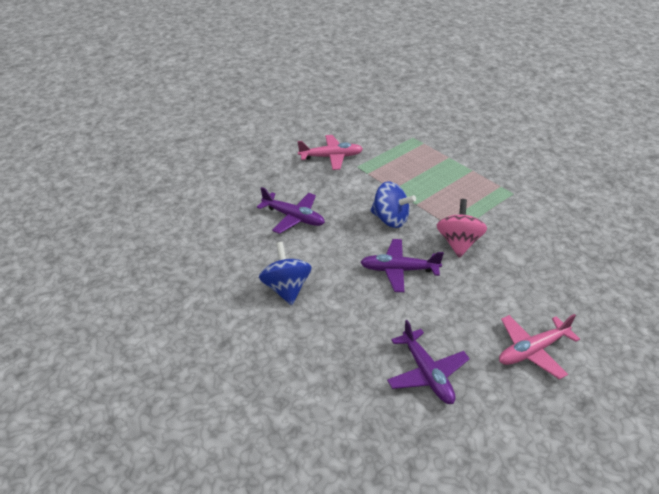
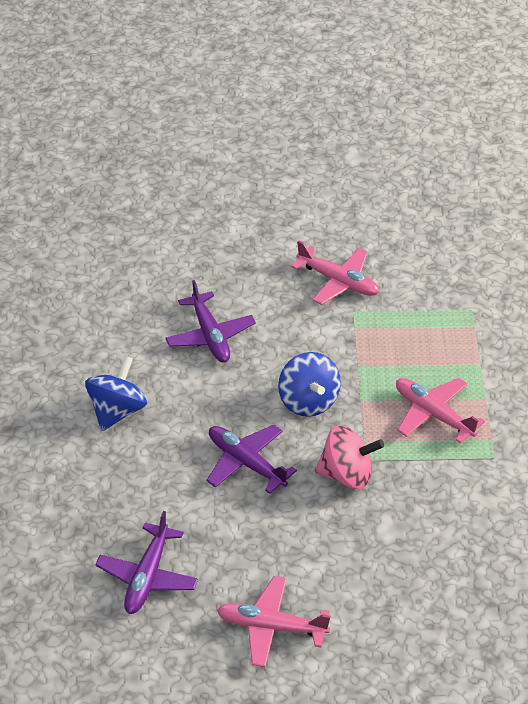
camera: 40 degrees right, 5 degrees up
pink spinning top [437,199,487,258] -> pink spinning top turned 45 degrees clockwise [315,425,384,489]
none -> pink plane [396,378,485,444]

